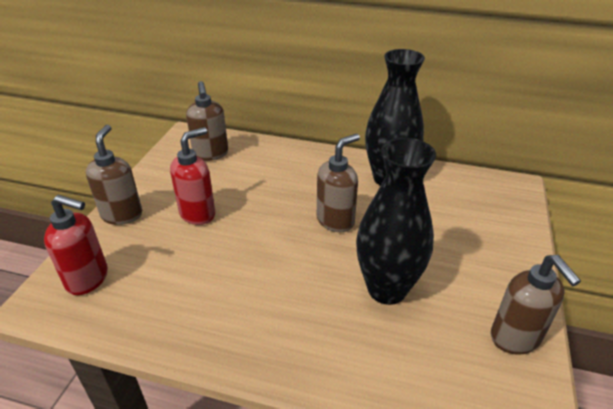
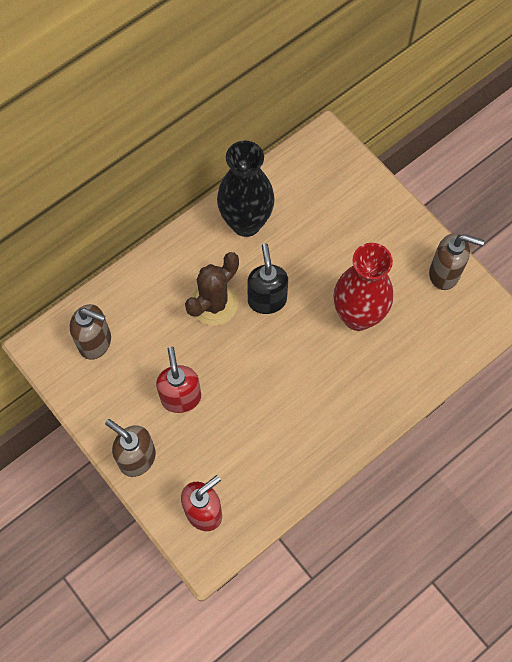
camera: 55 degrees left, 30 degrees up
brown soap dispenser [317,134,360,232] -> black soap dispenser [247,243,288,314]
black vase [356,138,436,305] -> red vase [334,243,393,331]
none -> brown cactus [185,252,239,326]

